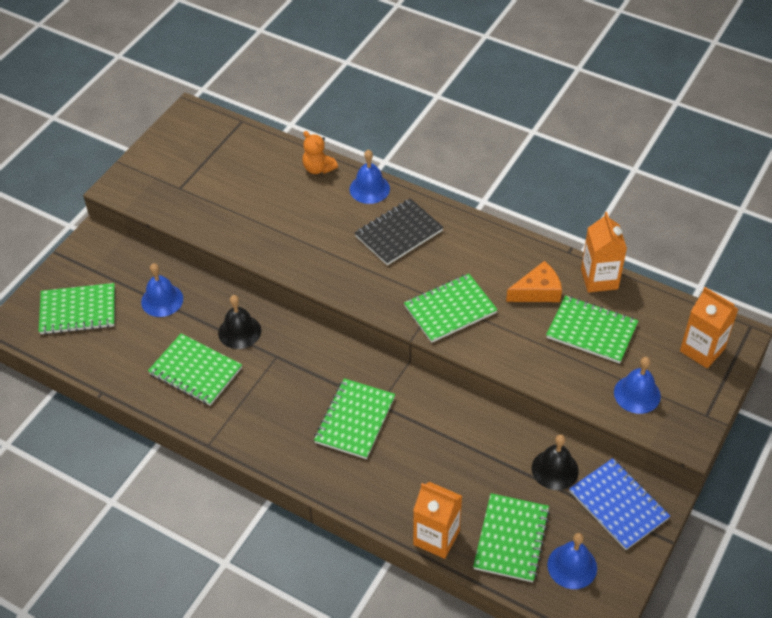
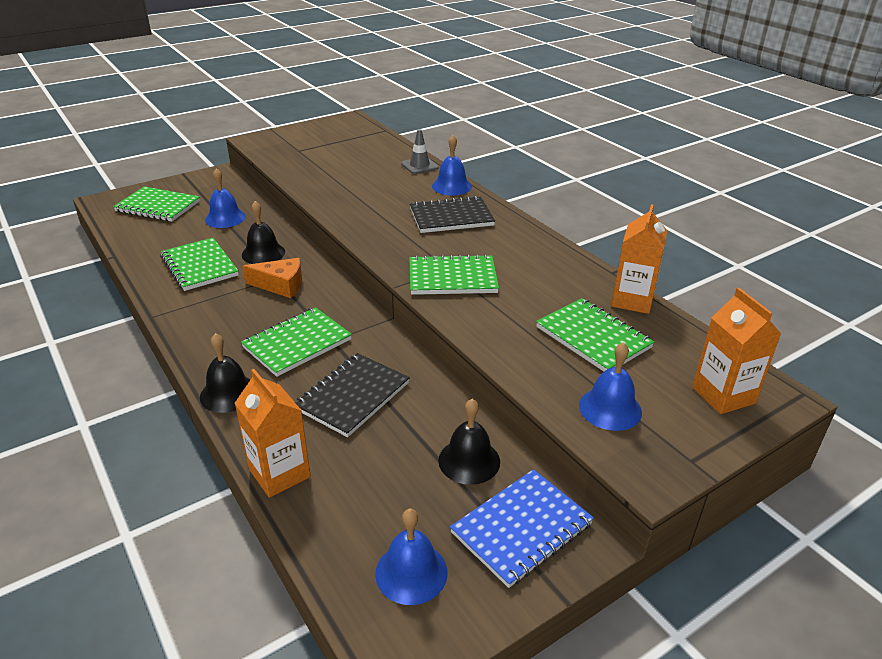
camera: 25 degrees right, 15 degrees down
orange teddy bear [303,131,338,174] -> grey traffic cone [401,129,439,174]
green notebook [473,493,550,582] -> none
orange cheese [506,261,562,302] -> orange cheese moved to [242,258,302,298]
blue notebook [569,458,670,550] -> blue notebook turned 60 degrees clockwise [450,469,594,588]
none -> black bell [200,333,251,413]
none -> black notebook [295,353,410,437]

